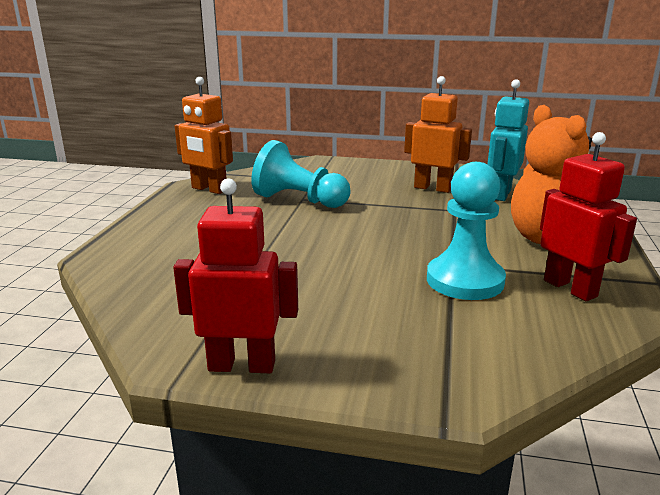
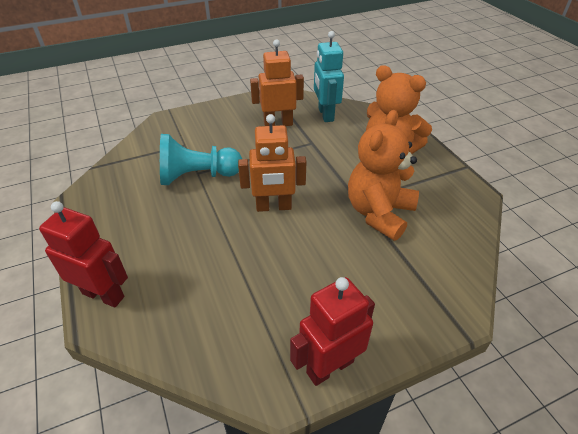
camera: 35 degrees left, 20 degrees up
orange robot [175,77,233,194] -> orange robot moved to [238,114,306,212]
turquoise pawn [427,162,506,300] -> orange teddy bear [348,110,419,241]
red robot [540,132,637,301] -> red robot moved to [39,201,128,308]

